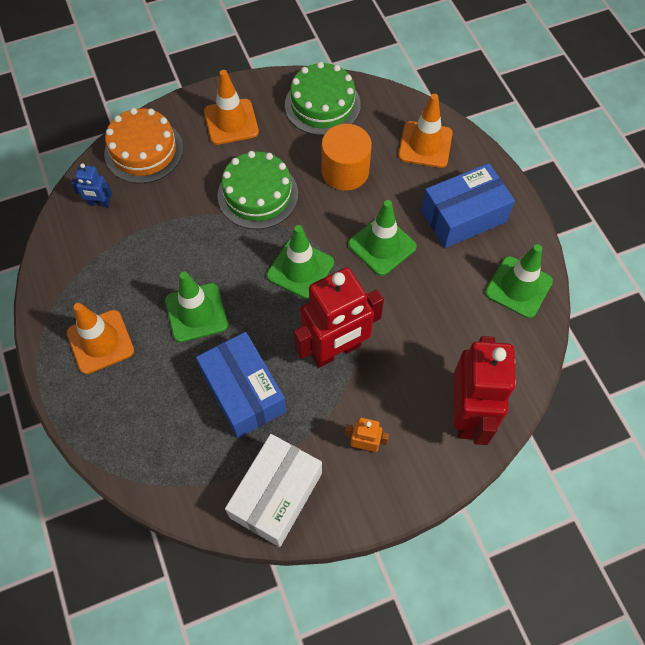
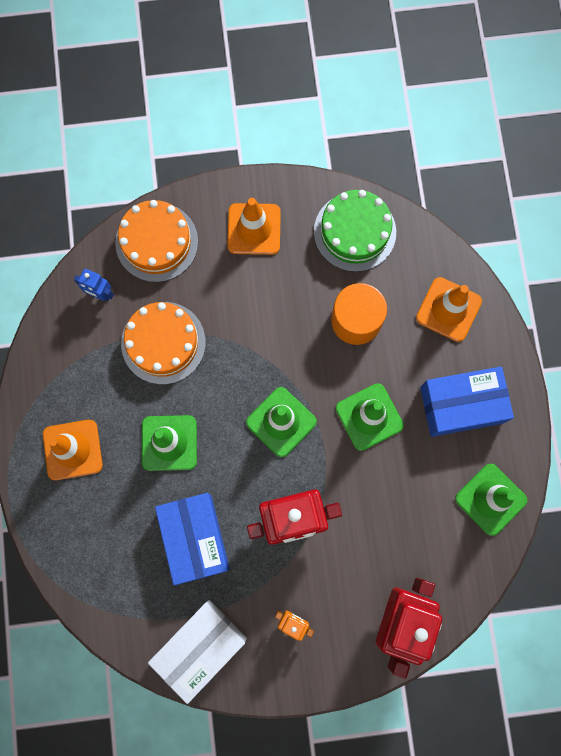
camera: 15 degrees right, 15 degrees up
green cake [217,151,298,229] -> none
none -> orange cake [121,302,206,384]

